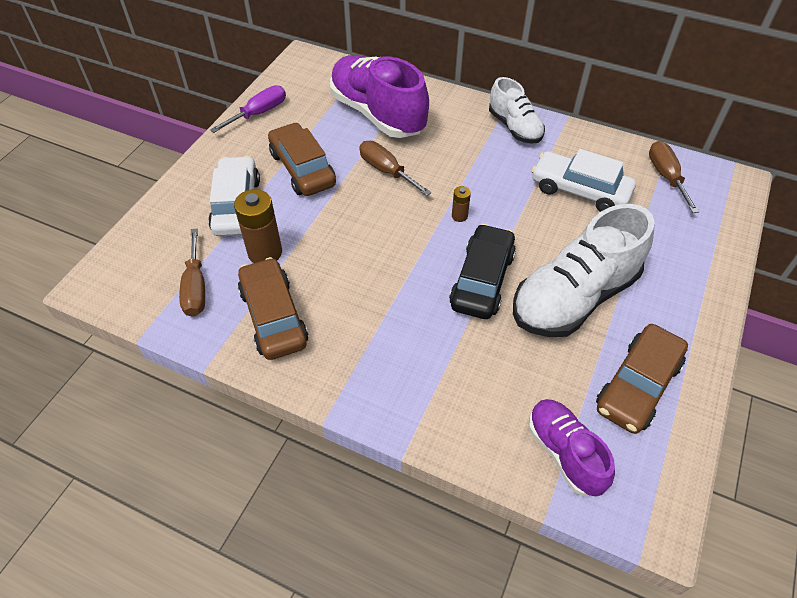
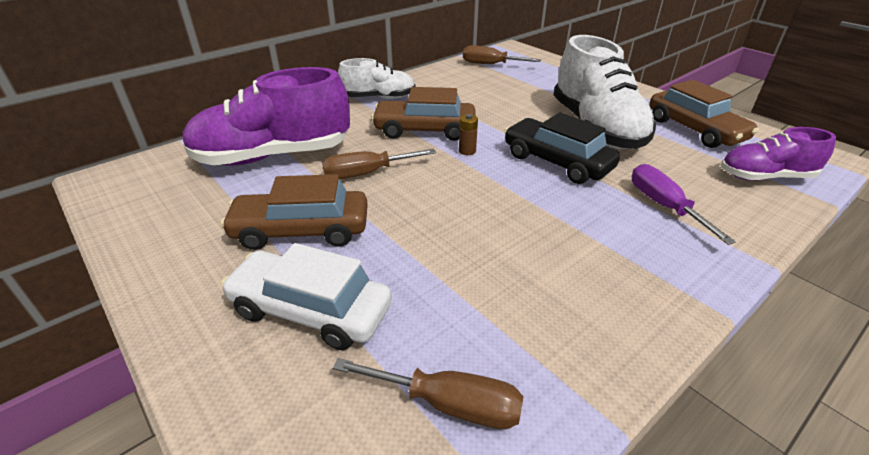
camera: 65 degrees left, 15 degrees down
purple screwdriver [210,85,286,133] -> purple screwdriver moved to [632,164,736,245]
brown battery [234,189,282,263] -> none
brown car [238,257,308,360] -> brown car moved to [371,87,475,141]
white car [531,149,636,212] -> none

